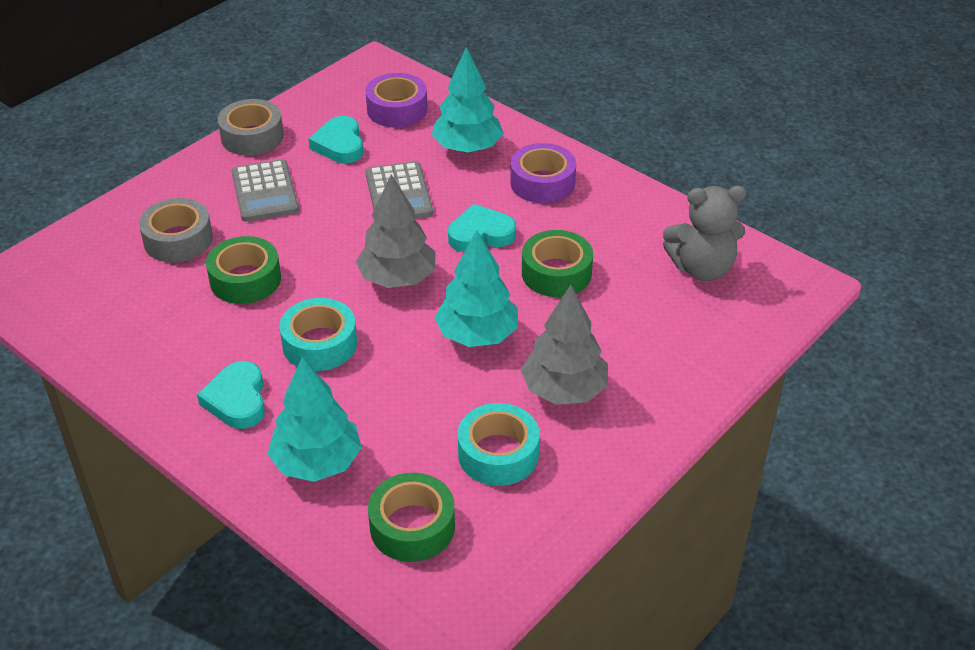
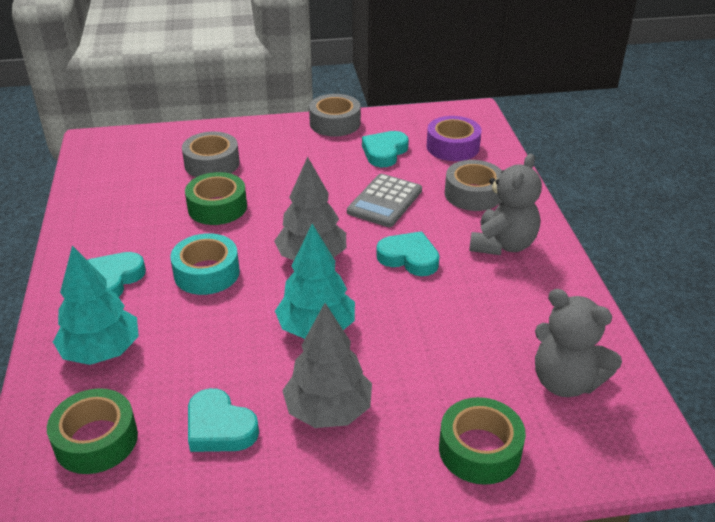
camera: 40 degrees right, 5 degrees down
grey calculator [231,159,299,222] -> none
turquoise tree [432,47,504,153] -> grey tape [445,160,502,211]
turquoise tape [458,403,540,486] -> turquoise heart [188,388,259,452]
purple tape [510,143,576,203] -> grey teddy bear [469,154,542,255]
green tape [522,230,593,297] -> green tape moved to [439,397,526,485]

